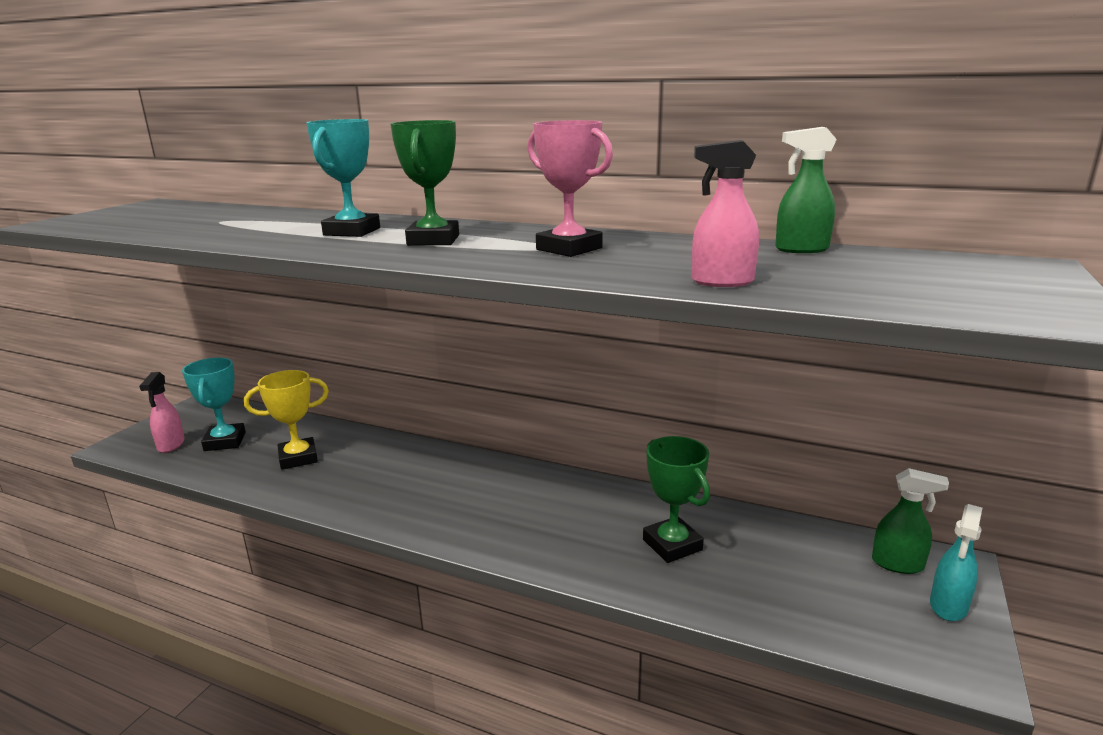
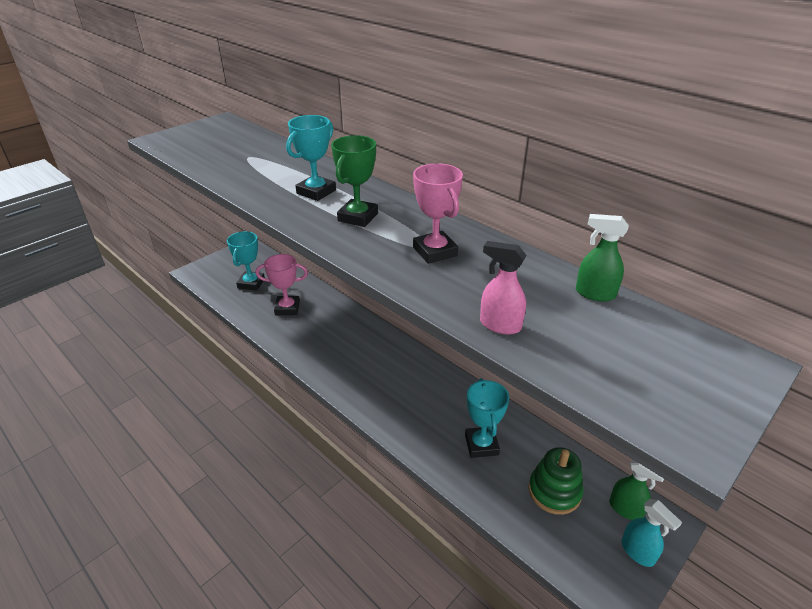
camera: 20 degrees right, 15 degrees up
pink spray bottle [139,372,185,453] -> none
yellow trophy [244,370,329,470] -> pink trophy [256,254,308,315]
green trophy [643,436,710,563] -> turquoise trophy [465,378,509,458]
turquoise spray bottle [930,504,982,621] -> turquoise spray bottle turned 90 degrees counterclockwise [621,499,682,567]
none -> green stacking toy [528,447,583,515]

